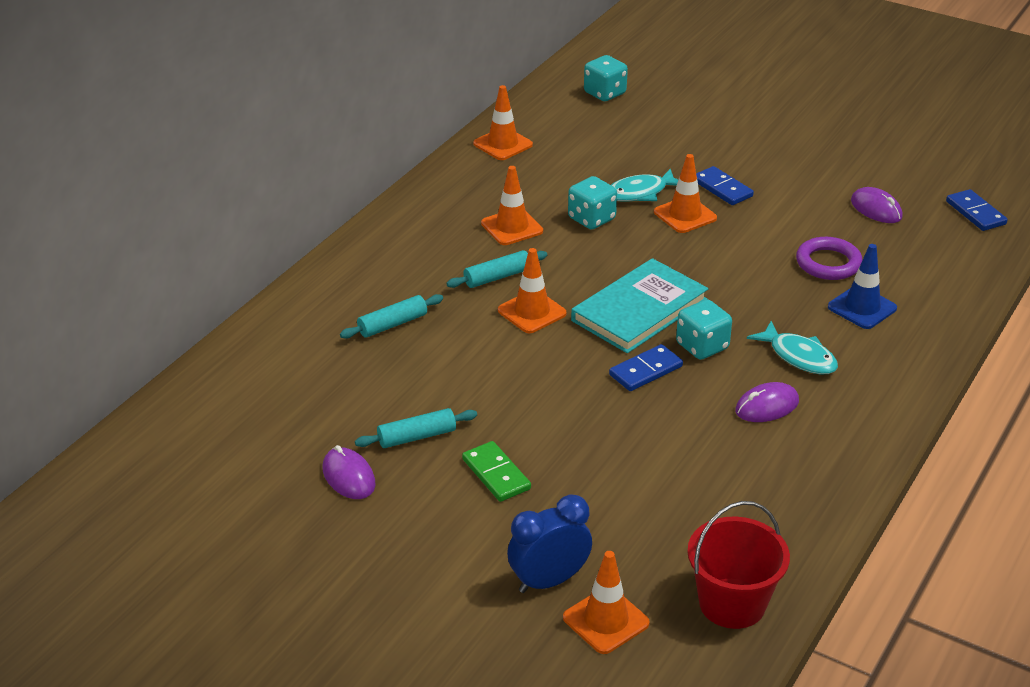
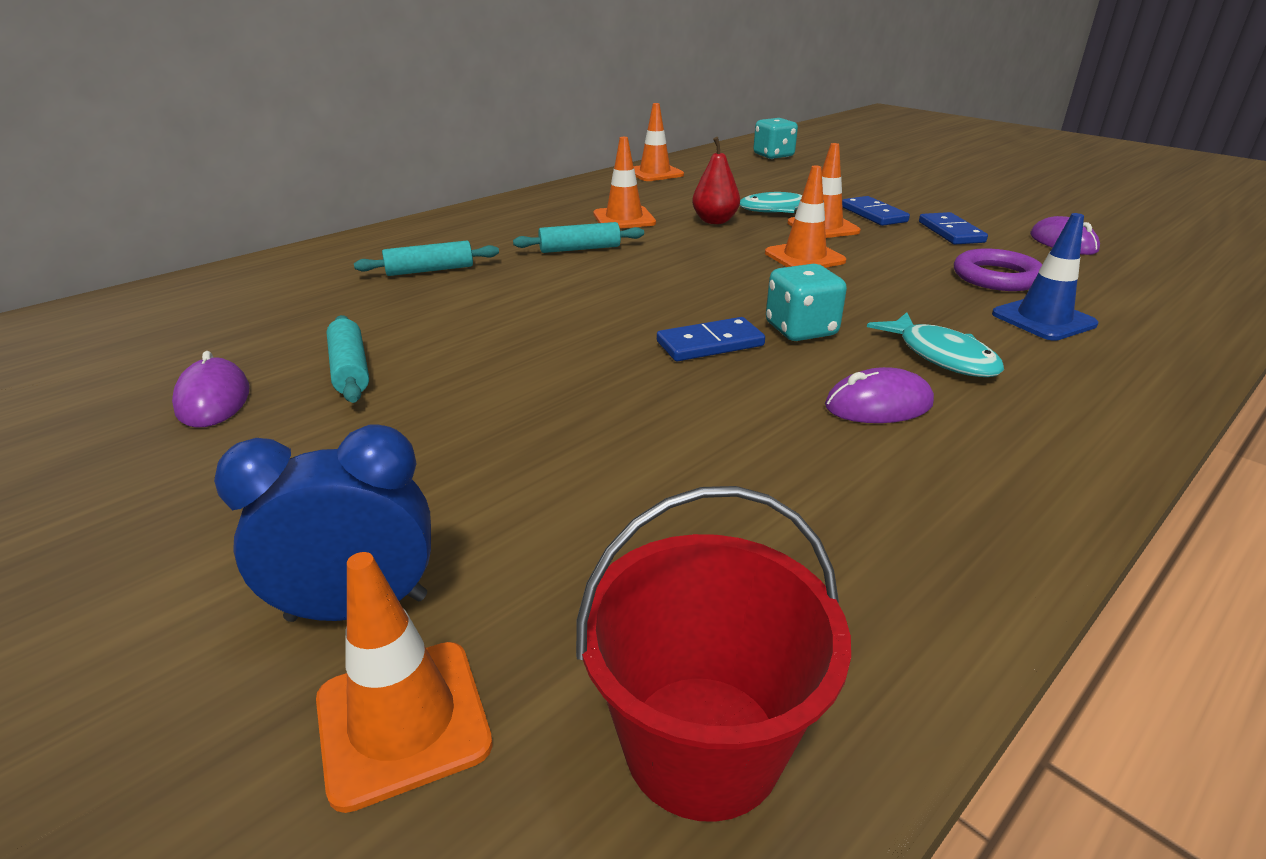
camera: 15 degrees right, 5 degrees down
turquoise rolling pin [355,408,477,448] -> turquoise rolling pin turned 75 degrees clockwise [326,315,369,403]
green domino [462,441,531,502] -> none
orange traffic cone [498,248,567,333] -> orange traffic cone moved to [765,165,846,268]
turquoise dice [568,176,617,230] -> red pear [692,137,740,224]
turquoise book [571,258,708,353] -> none
blue domino [946,189,1008,231] -> blue domino moved to [919,212,988,244]

